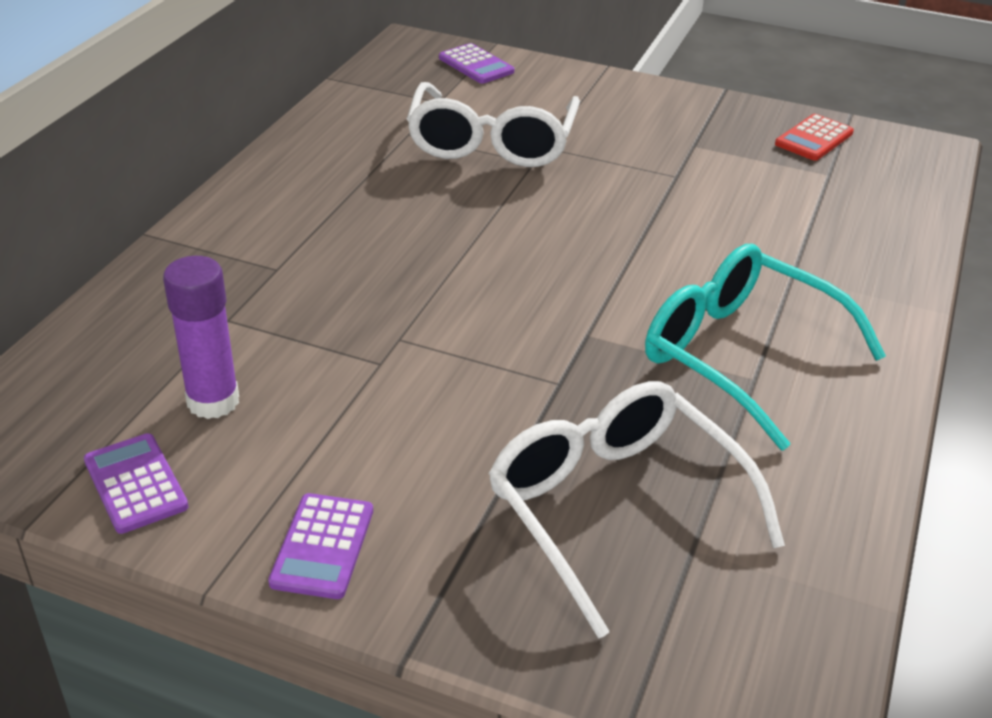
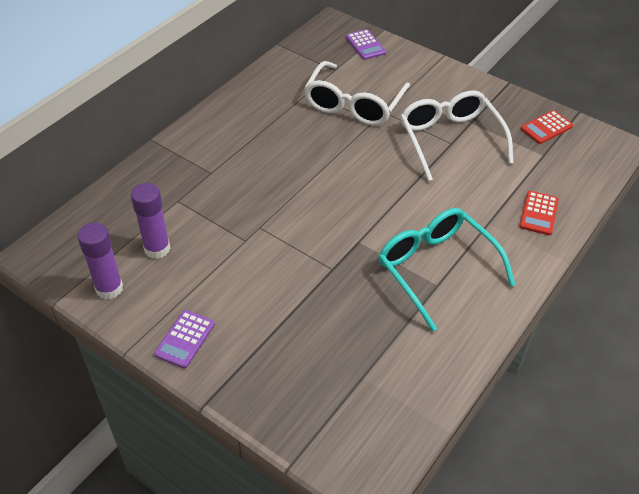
camera: 15 degrees right, 10 degrees up
purple calculator [84,433,189,534] -> purple glue stick [77,222,123,300]
white glasses [488,381,785,639] -> white glasses moved to [400,90,513,181]
none -> red calculator [519,191,559,235]

